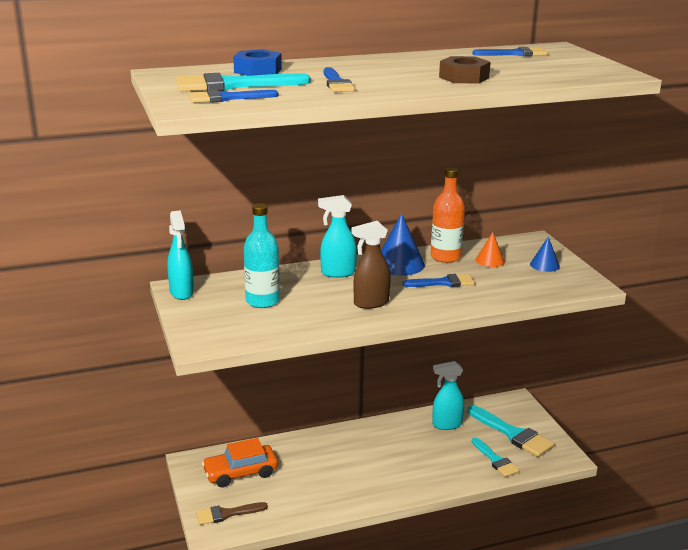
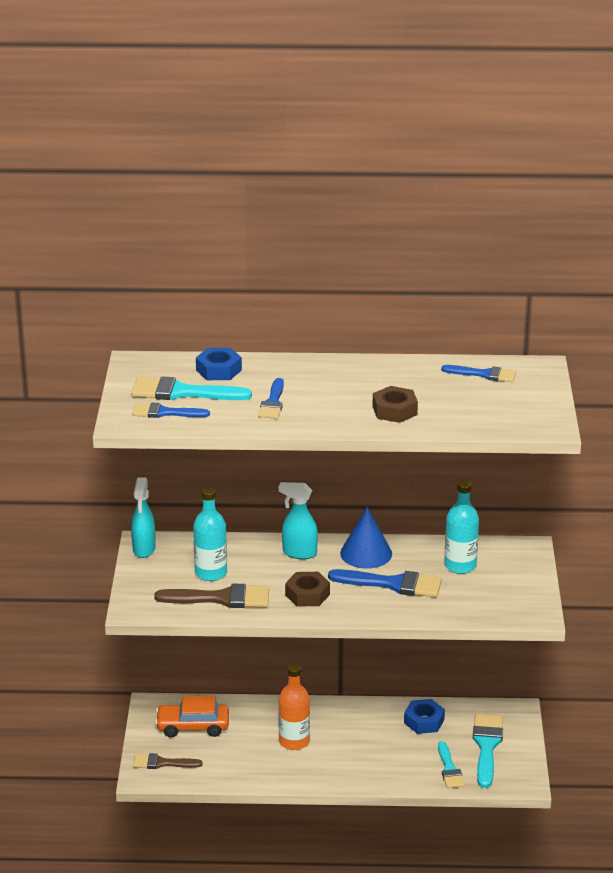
camera: 20 degrees right, 5 degrees up
brown spray bottle [352,221,391,309] -> brown nut [285,572,330,607]
blue brush [403,274,475,287] -> blue brush [328,569,442,597], size x1.58
orange bottle [431,167,465,263] -> orange bottle moved to [278,664,310,750]
turquoise spray bottle [432,361,464,430] -> blue nut [404,699,445,734]
turquoise brush [468,405,554,457] -> turquoise brush turned 150 degrees counterclockwise [473,713,503,788]
orange cone [476,232,505,267] -> turquoise bottle [444,480,479,574]
blue cone [530,236,560,272] -> none
none -> brown brush [154,584,269,608]

